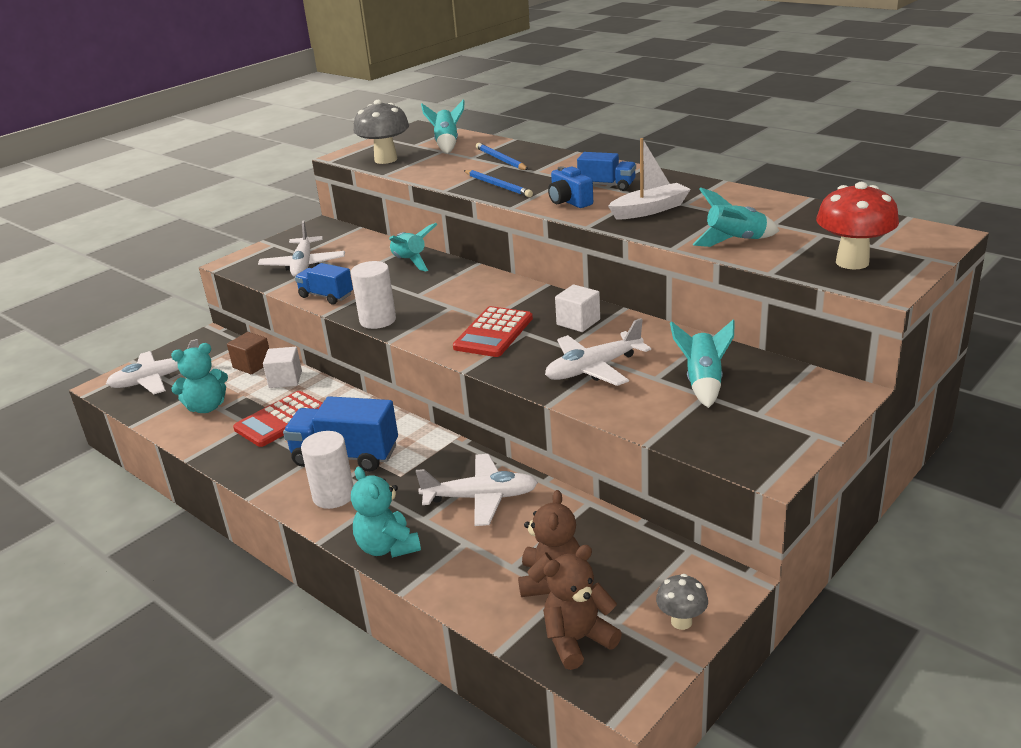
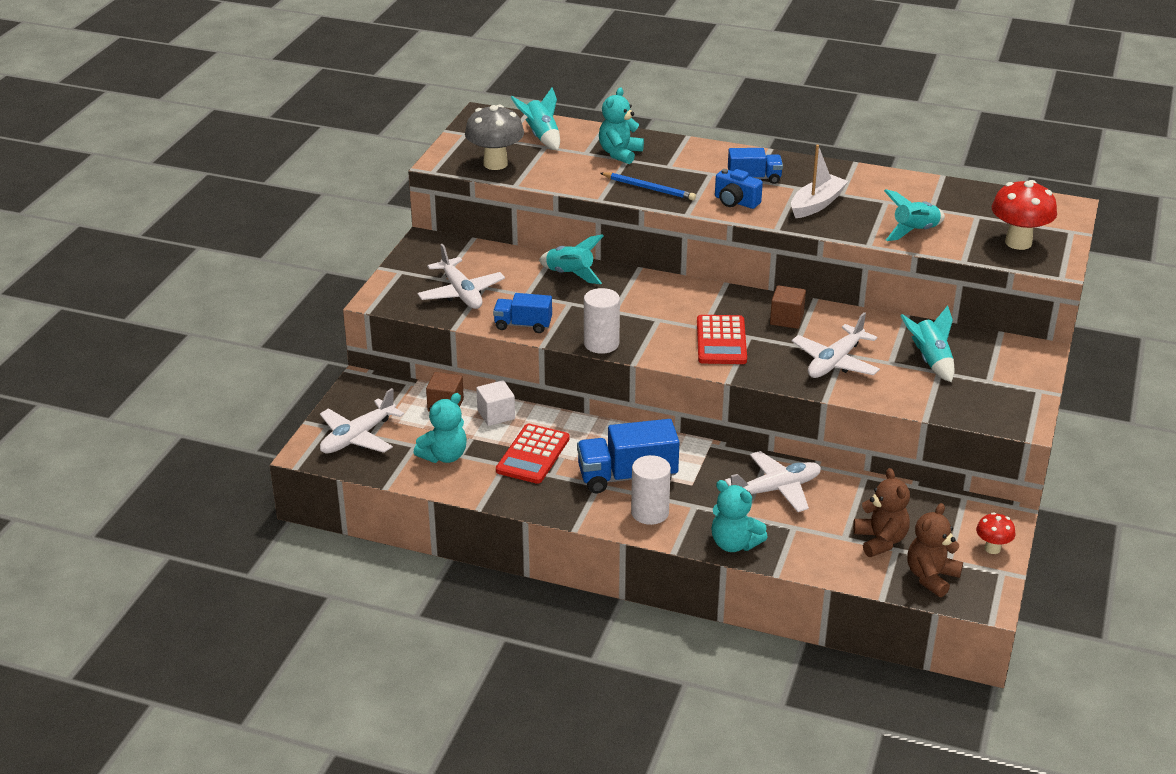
camera: 25 degrees left, 5 degrees up
blue pencil [476,143,529,170] -> turquoise teddy bear [599,87,644,164]
white cube [555,285,600,332] -> brown cube [770,285,806,329]
grey mushroom [656,574,708,630] -> red mushroom [976,512,1015,554]

